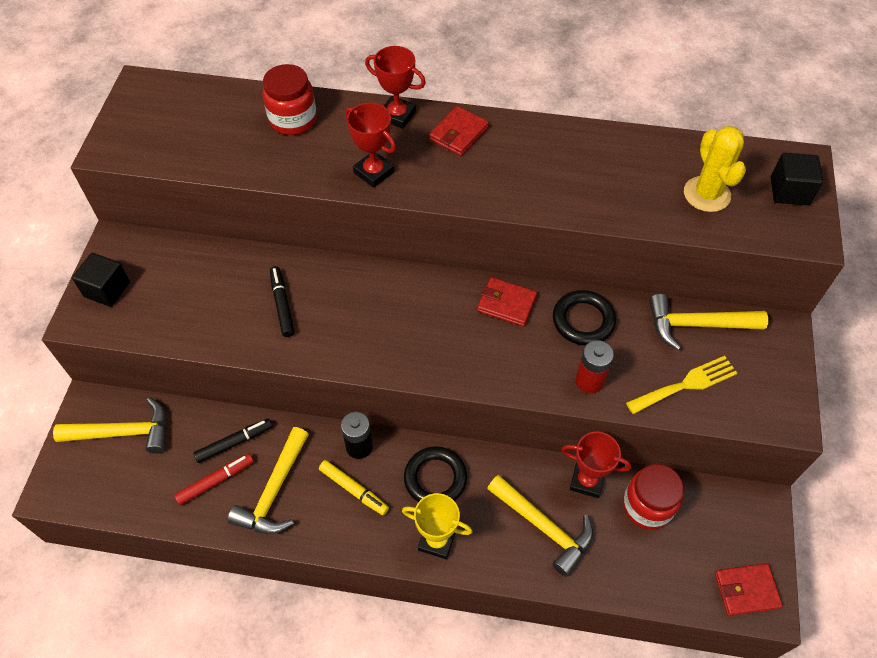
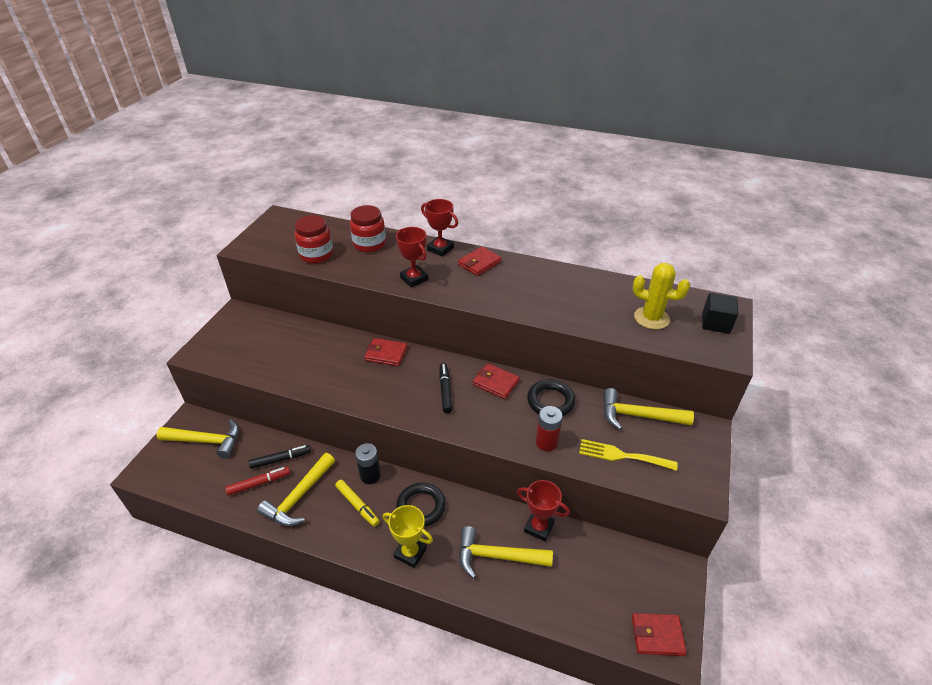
camera: 10 degrees right, 15 degrees down
black cube [72,253,130,307] -> none
black marker [270,266,294,337] -> black marker moved to [439,363,452,413]
yellow hammer [487,475,594,577] -> yellow hammer turned 135 degrees clockwise [459,526,553,579]
red jar [623,464,684,530] -> red jar moved to [295,215,333,263]
yellow fork [626,356,738,414] -> yellow fork turned 150 degrees counterclockwise [579,439,678,471]
yellow cactus [684,126,746,212] -> yellow cactus turned 60 degrees counterclockwise [633,263,690,330]
none -> red wallet [365,338,407,366]

